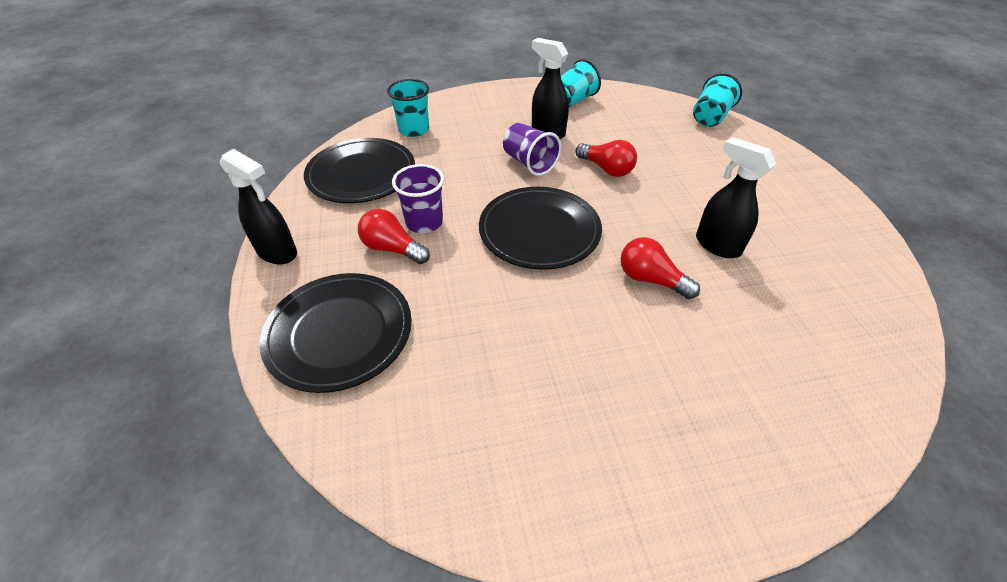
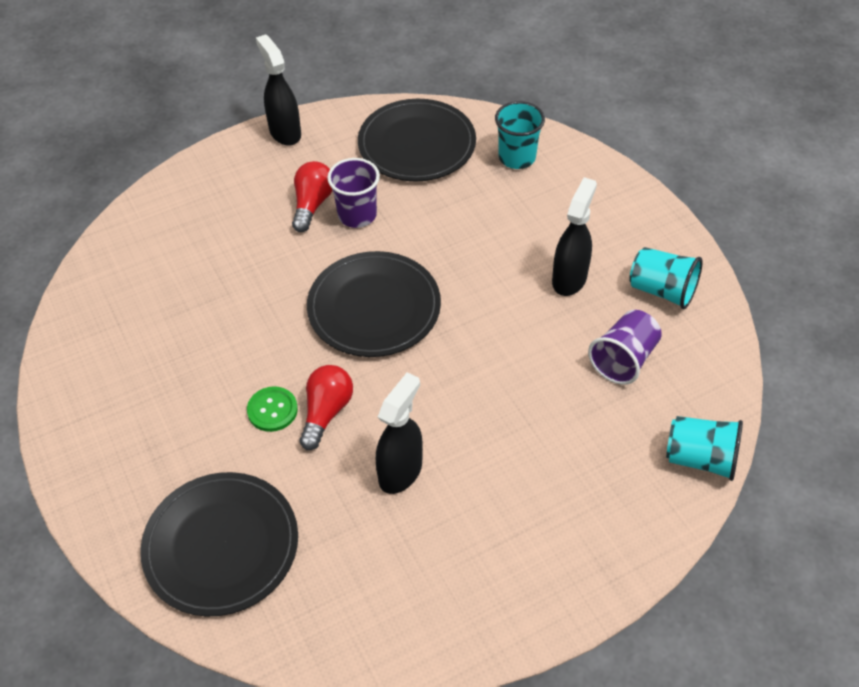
camera: 75 degrees right, 5 degrees up
black spray bottle [220,149,297,264] -> black spray bottle turned 135 degrees clockwise [256,34,301,146]
black plate [259,273,412,393] -> black plate moved to [140,472,298,616]
purple cup [503,123,561,176] -> purple cup moved to [588,310,662,385]
red light bulb [576,140,637,177] -> none
none -> green button [247,386,298,432]

